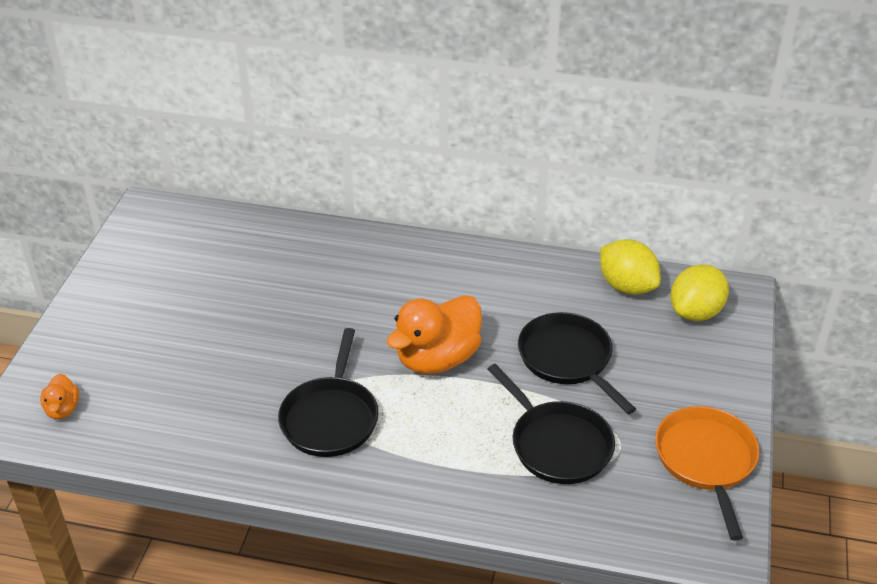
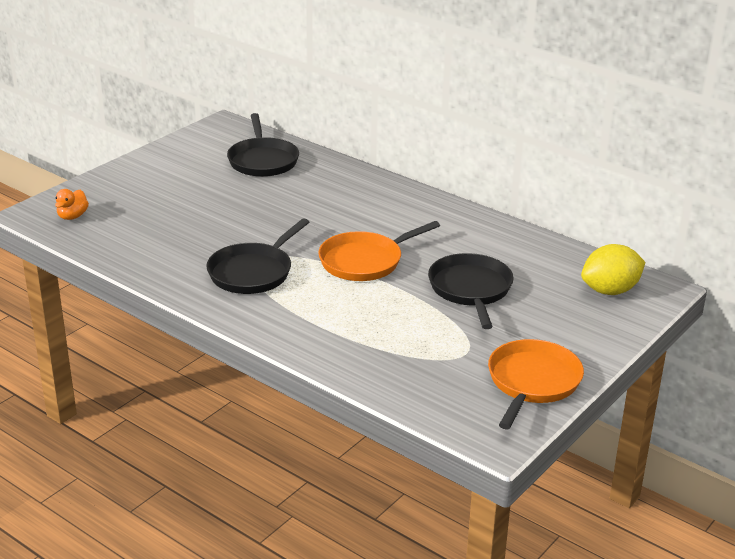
camera: 25 degrees right, 10 degrees down
orange duck [387,295,482,374] -> orange pan [318,221,440,281]
black pan [488,364,615,484] -> black pan moved to [227,113,299,177]
yellow lemon [600,239,661,295] -> none

